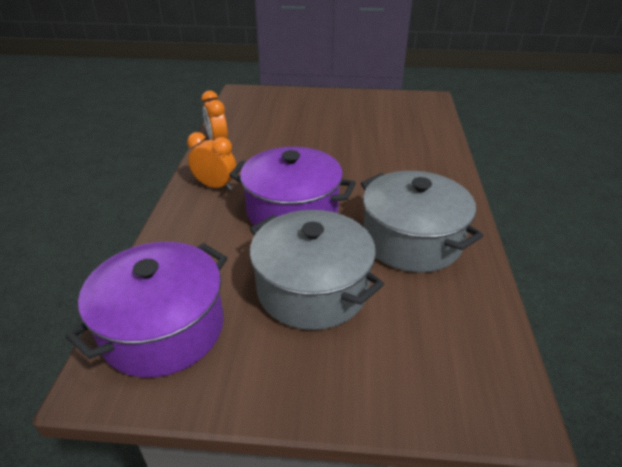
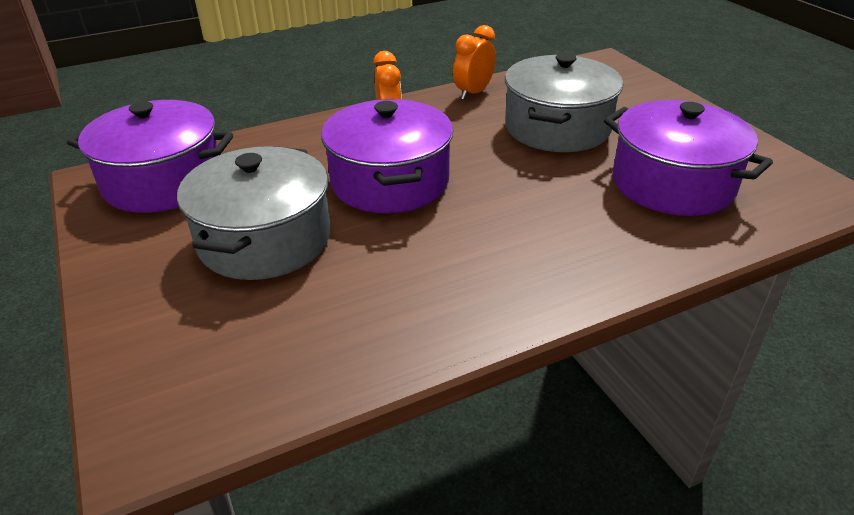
camera: 60 degrees right, 0 degrees up
grey pot [361,171,483,273] -> grey pot moved to [505,53,623,152]
none -> purple pot [604,100,773,216]

